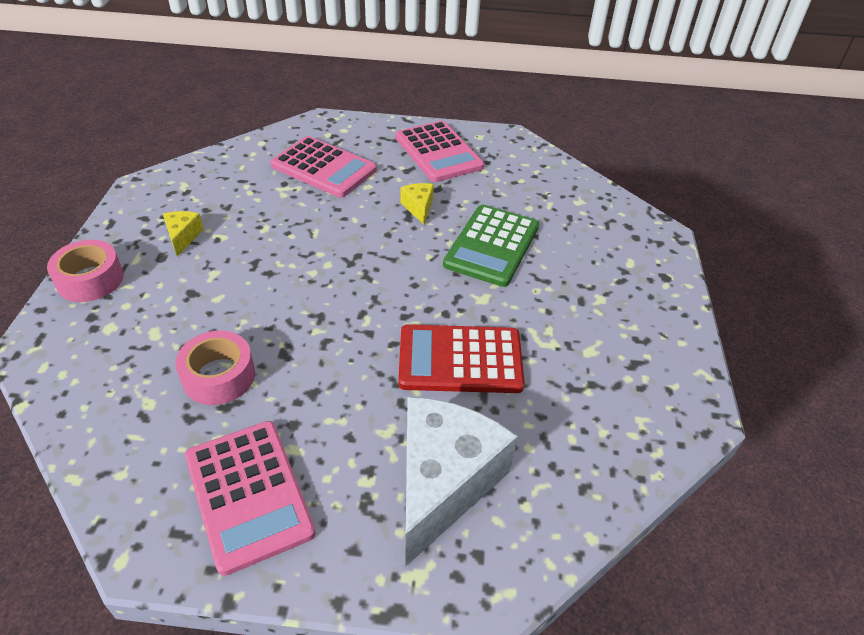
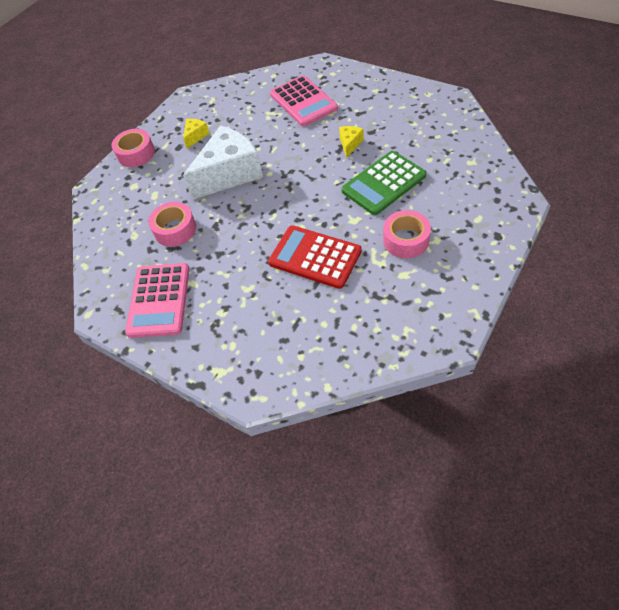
camera: 35 degrees right, 10 degrees up
pink calculator [395,121,484,182] -> none
white cheese [405,397,518,567] -> white cheese moved to [183,125,263,200]
none -> pink tape [383,210,431,258]

